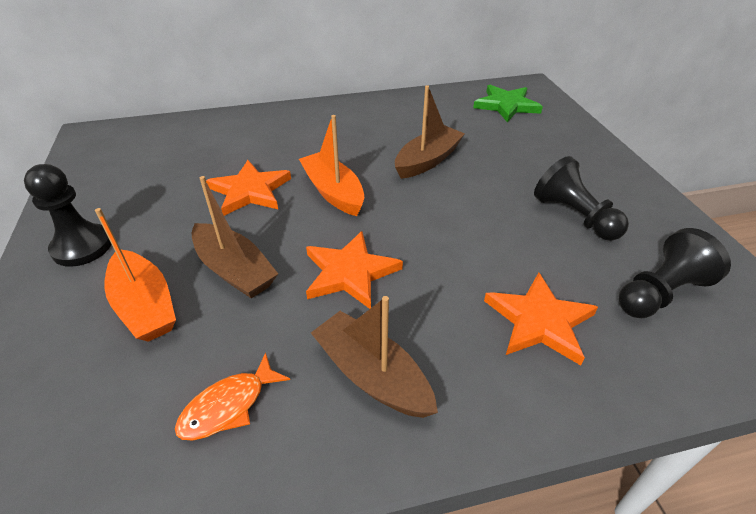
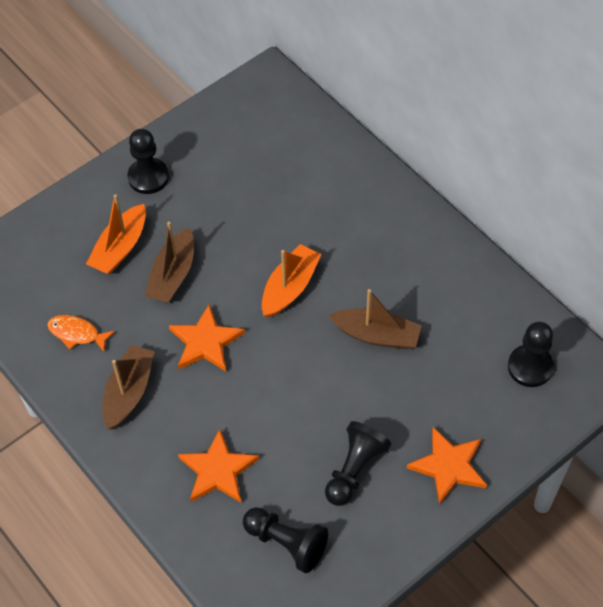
camera: 65 degrees right, 15 degrees up
orange star [206,160,291,216] -> orange star moved to [407,427,487,505]
green star [473,85,543,122] -> black pawn [508,321,554,387]

